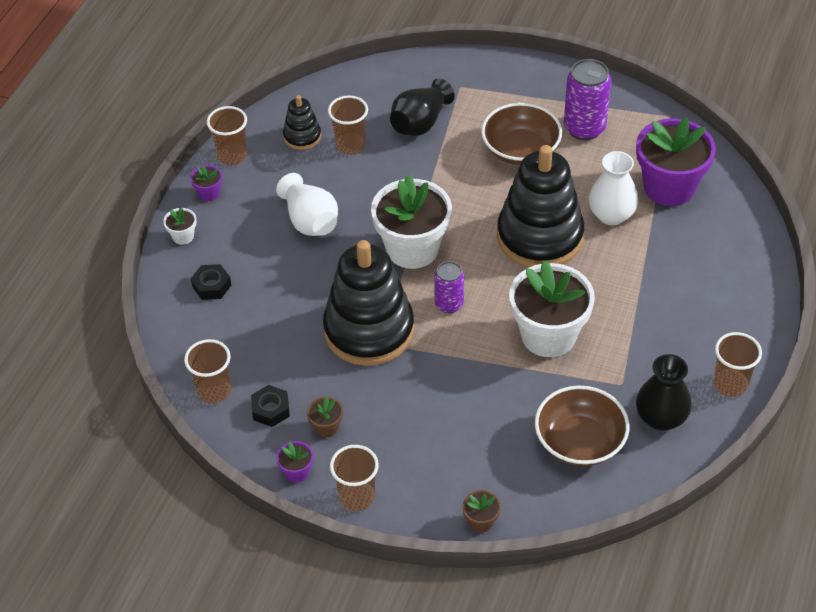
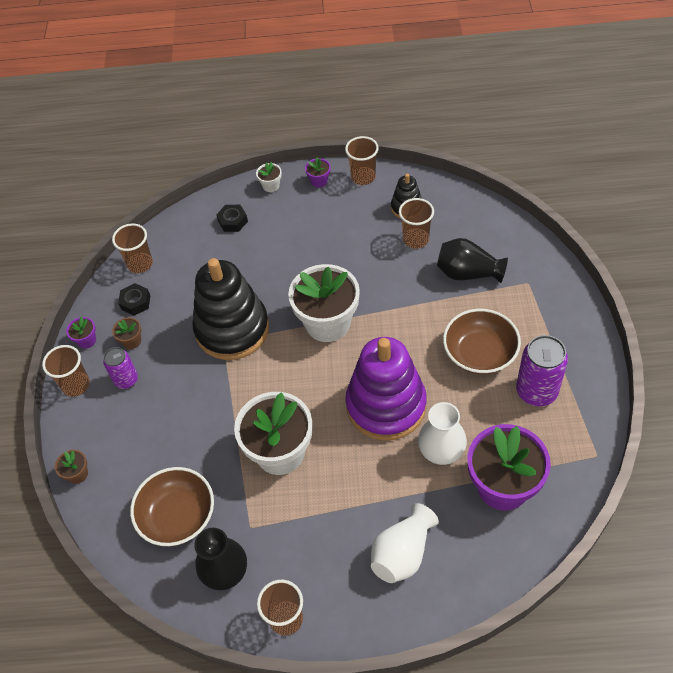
camera: 70 degrees right, 5 degrees up
white vase [276,173,338,236] -> white vase moved to [371,503,439,583]
purple can [434,261,464,313] -> purple can moved to [103,347,138,389]
black stacking toy [497,145,584,267] -> purple stacking toy [345,337,427,441]

